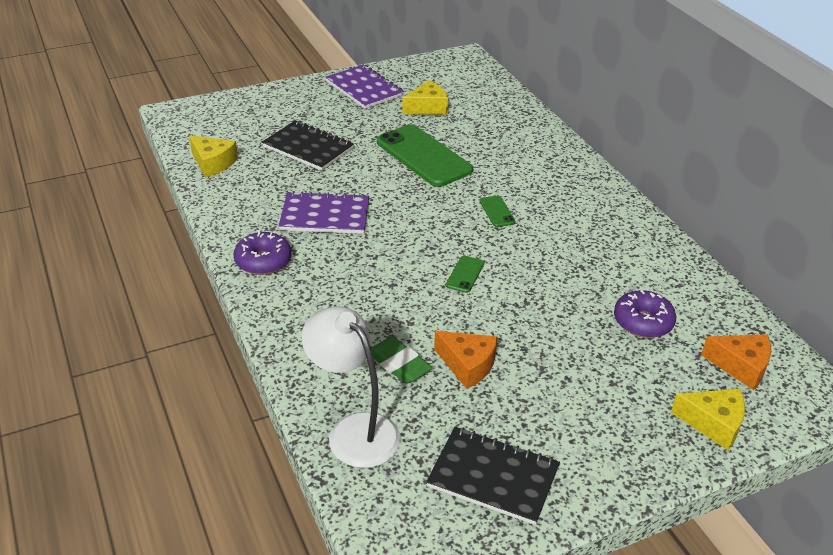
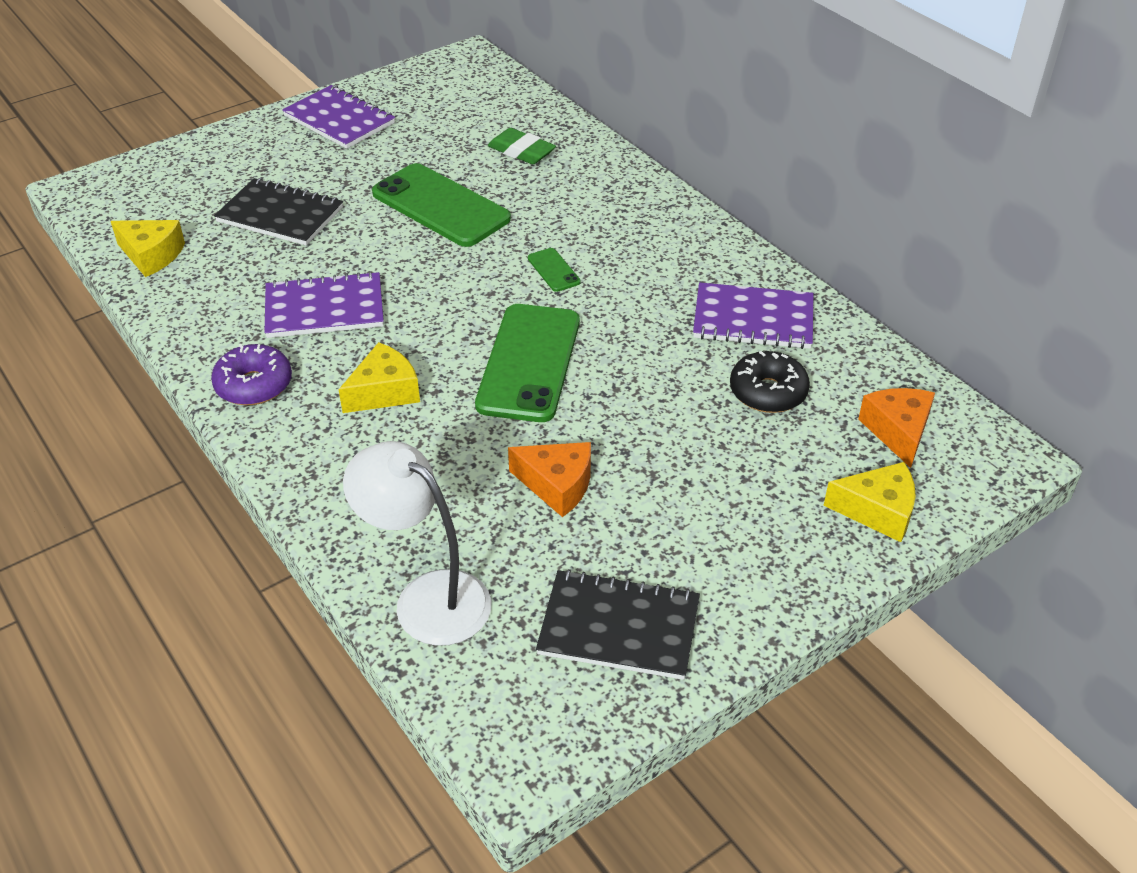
camera: 10 degrees left, 5 degrees up
green eraser [371,336,432,384] -> green eraser moved to [488,128,556,164]
yellow cheese [402,80,448,115] -> yellow cheese moved to [338,342,420,413]
green phone [446,256,484,293] -> green phone [475,304,580,422], size x2.34
purple donut [614,290,676,338] -> black donut [730,351,810,413]
orange cheese [701,335,771,390] -> orange cheese turned 105 degrees counterclockwise [858,388,935,468]
none -> purple notebook [693,282,814,349]

